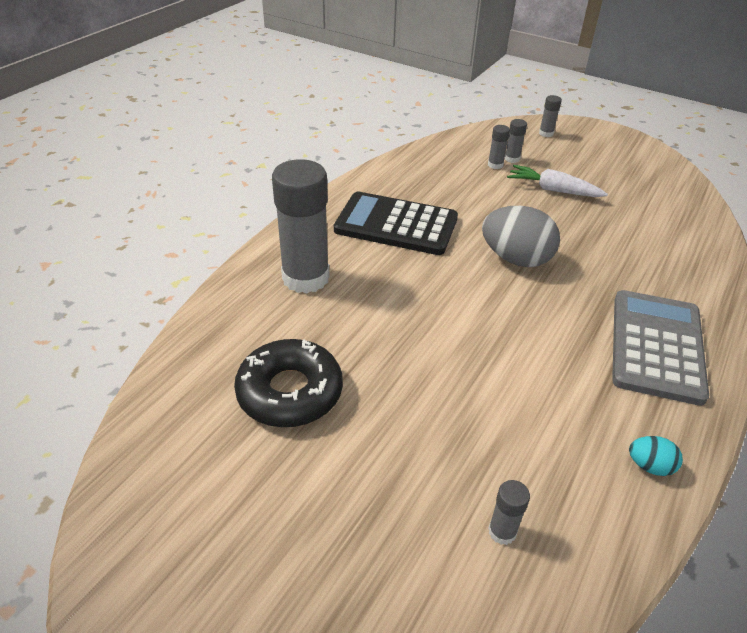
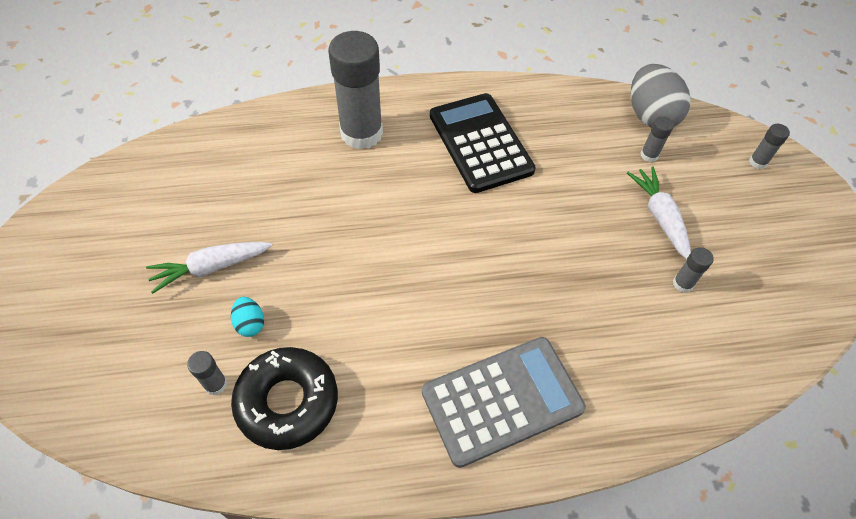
camera: 50 degrees right, 15 degrees up
black donut [234,339,343,427] -> black donut moved to [231,347,338,450]
grey egg [482,206,560,267] -> grey egg moved to [631,64,691,128]
grey glue stick [505,119,527,163] -> grey glue stick moved to [673,247,714,293]
turquoise egg [629,436,683,476] -> turquoise egg moved to [231,297,264,337]
none -> white carrot [146,242,272,294]

